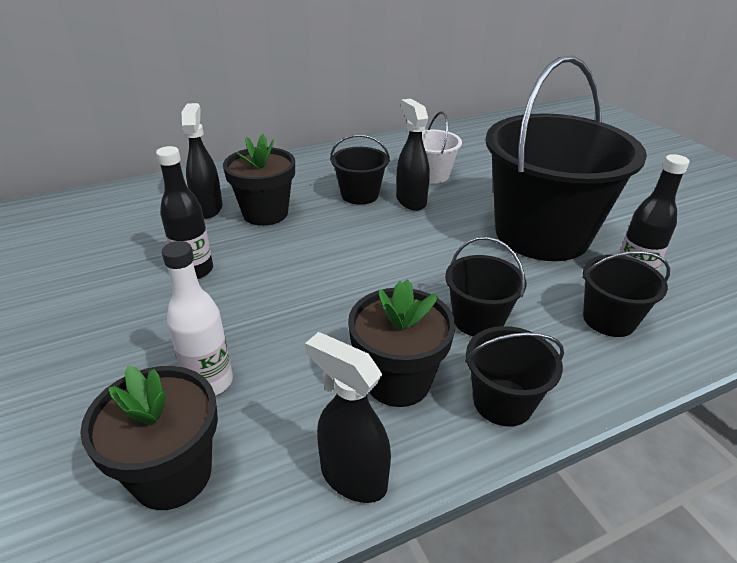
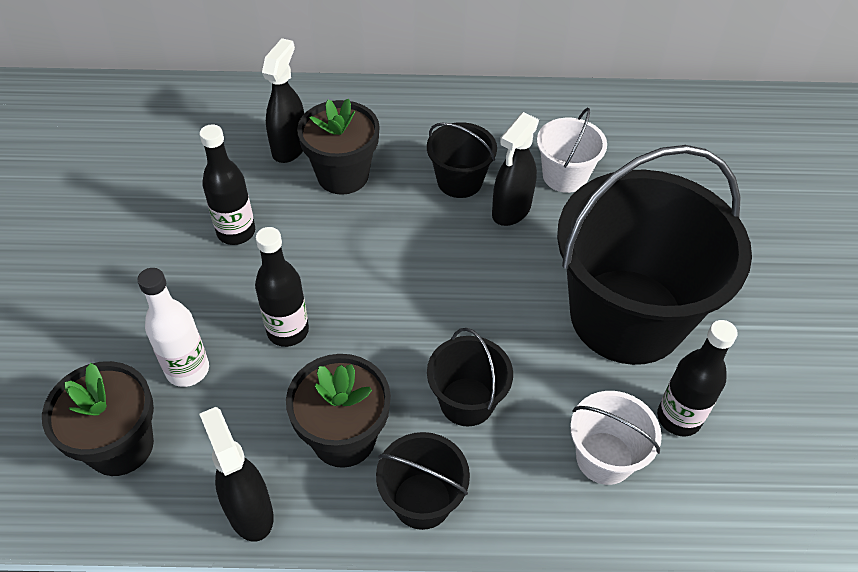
camera: 25 degrees right, 15 degrees up
black spray bottle [396,98,430,211] -> black spray bottle turned 150 degrees counterclockwise [492,112,539,226]
black bucket [582,251,670,337] -> white bucket [570,391,662,485]
none -> black bottle [255,227,309,347]

